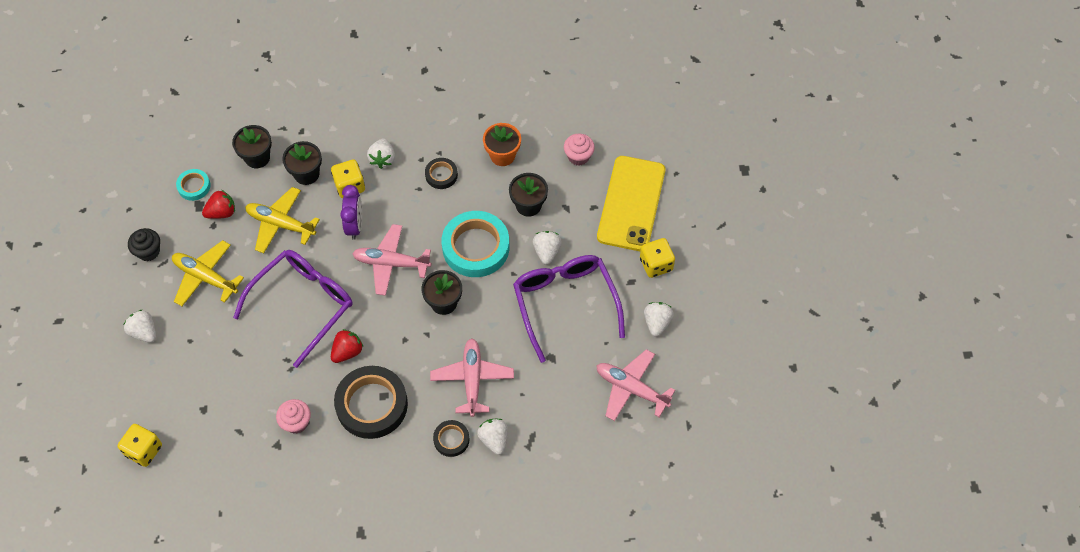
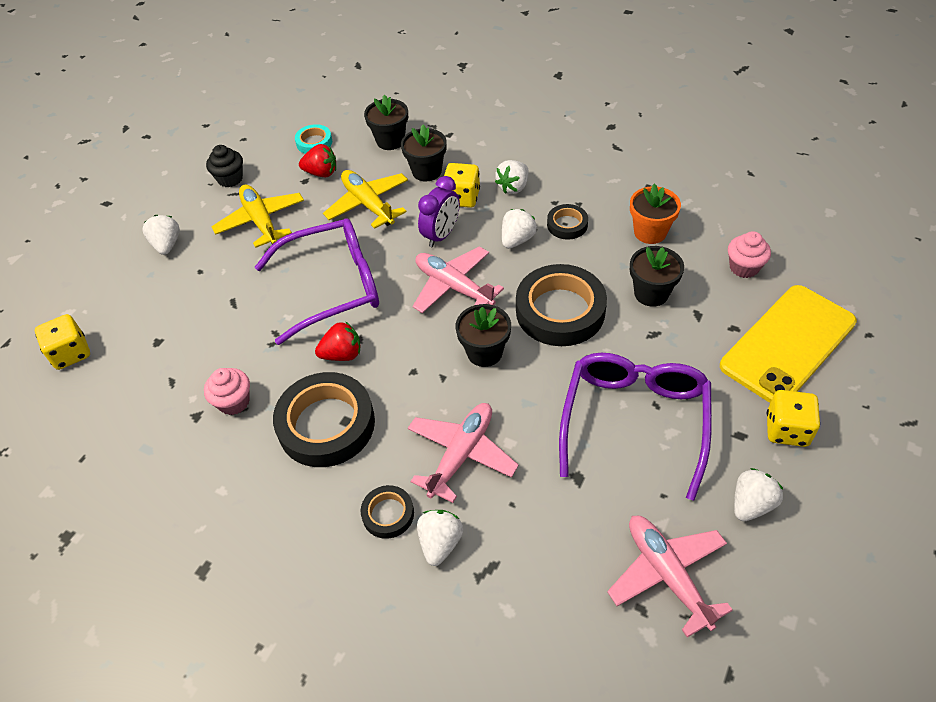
camera: 35 degrees right, 10 degrees down
turquoise tape [442,211,509,277] -> black tape [516,264,607,346]
white strawberry [533,231,562,265] -> white strawberry moved to [502,209,537,249]

